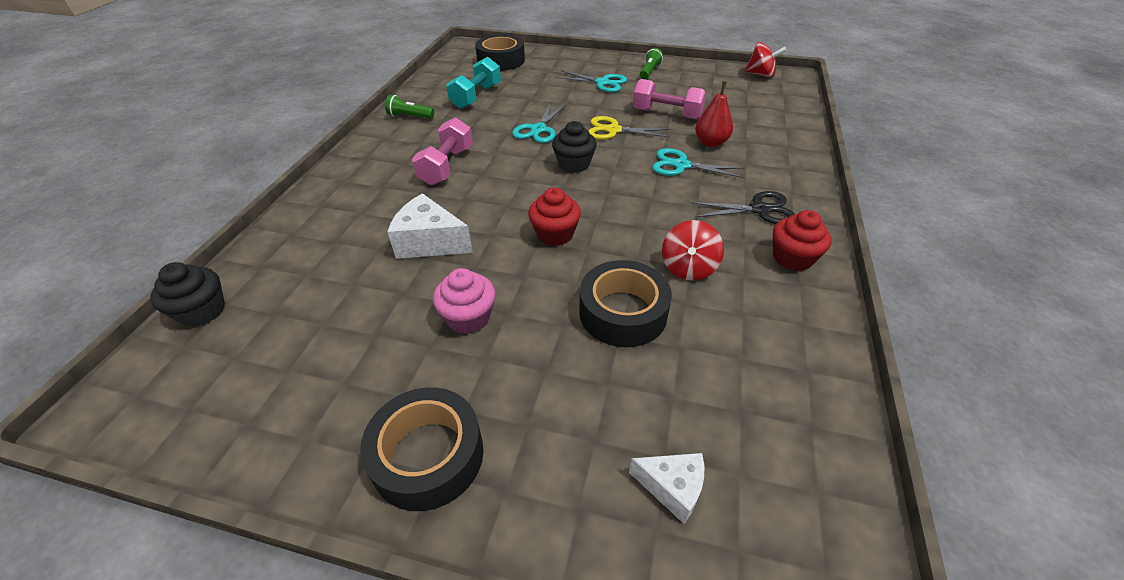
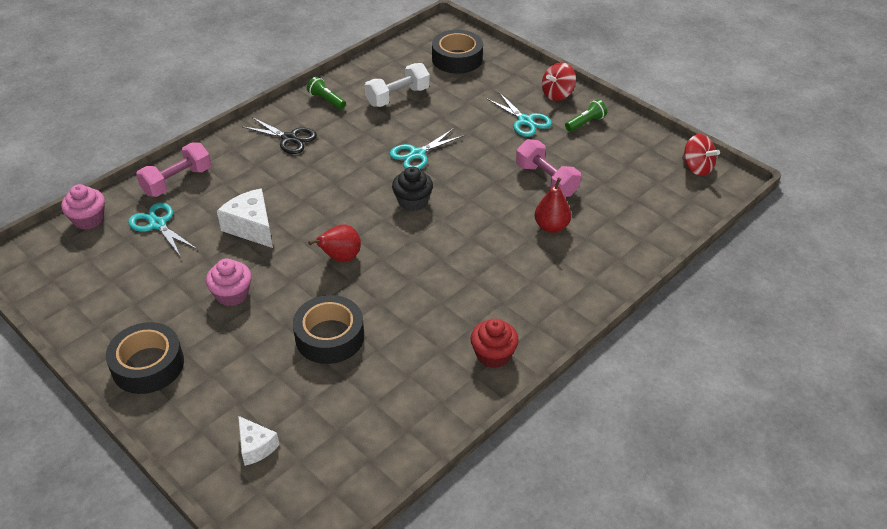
camera: 30 degrees right, 0 degrees up
black cupcake [150,262,225,327] -> pink cupcake [61,184,105,230]
pink dumbbell [412,118,473,185] -> pink dumbbell moved to [136,142,211,197]
turquoise dumbbell [446,57,501,109] -> white dumbbell [365,63,430,107]
red cupcake [528,187,581,246] -> red pear [308,224,361,262]
yellow scissors [588,116,670,140] -> none
turquoise scissors [652,148,745,178] -> turquoise scissors moved to [128,202,197,257]
red spinning top [662,220,724,281] -> red spinning top moved to [542,62,576,101]
black scissors [691,191,795,224] -> black scissors moved to [243,117,317,154]

